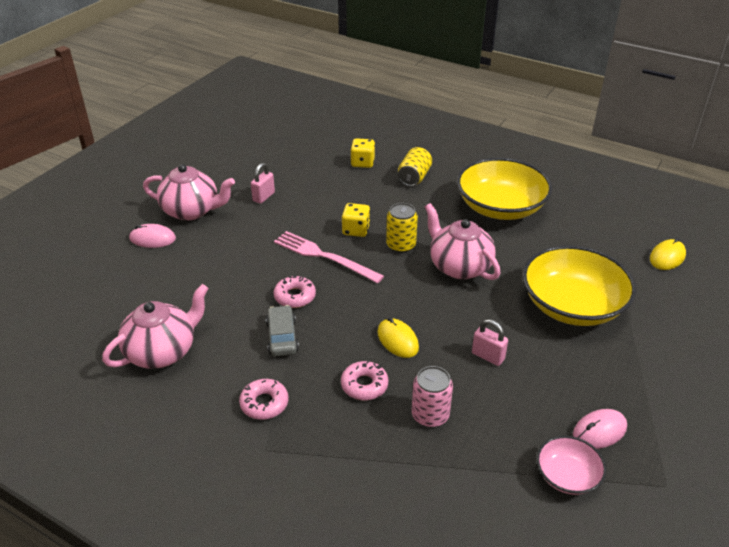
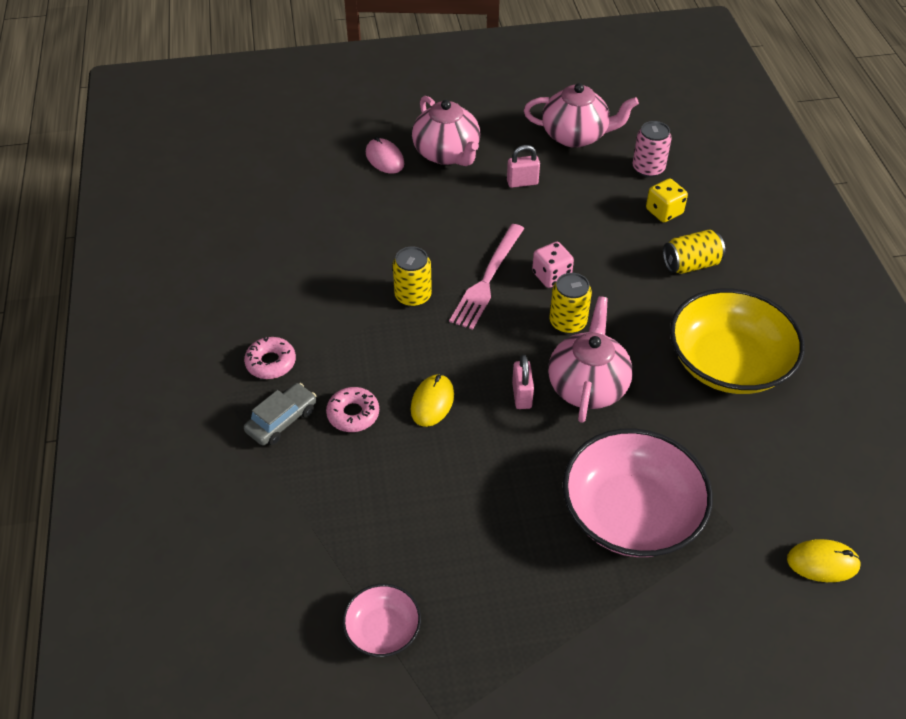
camera: 50 degrees right, 10 degrees up
pink teapot [102,284,209,369] -> pink teapot moved to [524,83,639,148]
grey car [266,305,299,356] -> grey car moved to [244,383,316,445]
pink donut [273,275,316,308] -> yellow can [393,246,432,307]
pink fork [274,231,384,283] -> pink fork turned 150 degrees counterclockwise [449,224,524,330]
yellow dice [342,203,370,237] -> pink dice [532,242,574,288]
pink can [412,366,453,427] -> pink can moved to [632,121,672,177]
pink padlock [472,319,508,366] -> pink padlock moved to [512,354,534,409]
yellow bowl [522,245,636,326] -> pink bowl [563,428,713,557]
pink mouse [573,409,627,449] -> none

